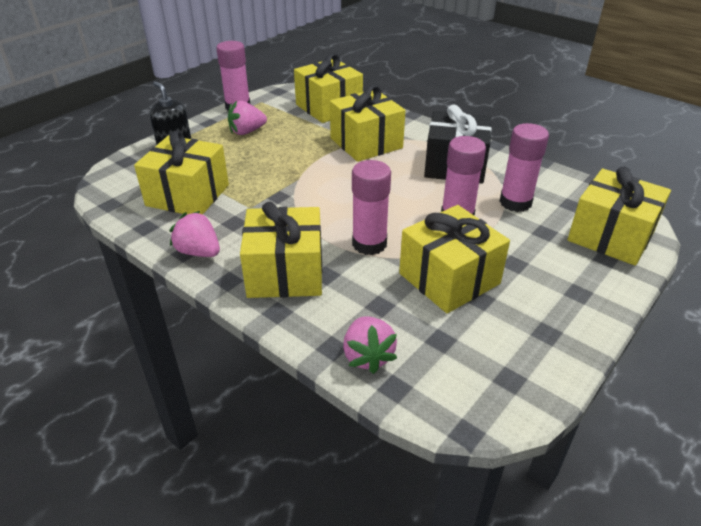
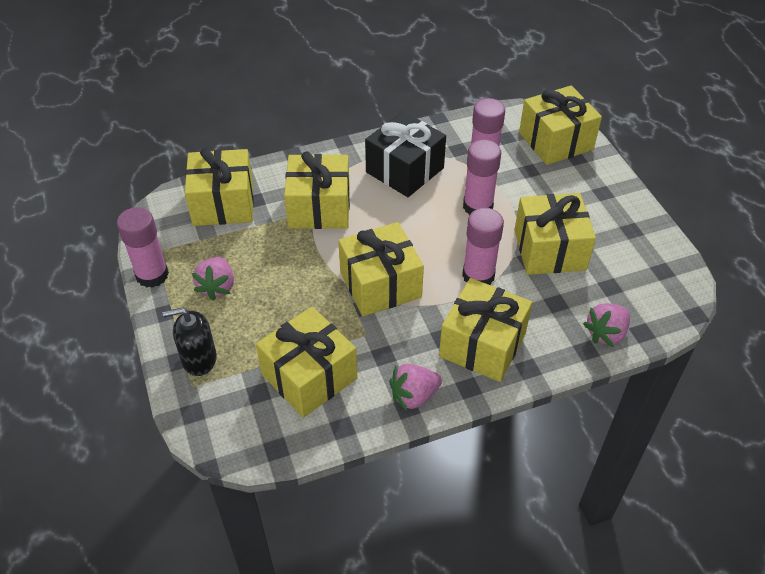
camera: 60 degrees left, 10 degrees up
pink strawberry [343,317,397,374] -> pink strawberry turned 120 degrees clockwise [583,303,630,347]
none -> yellow gift [338,222,424,316]

